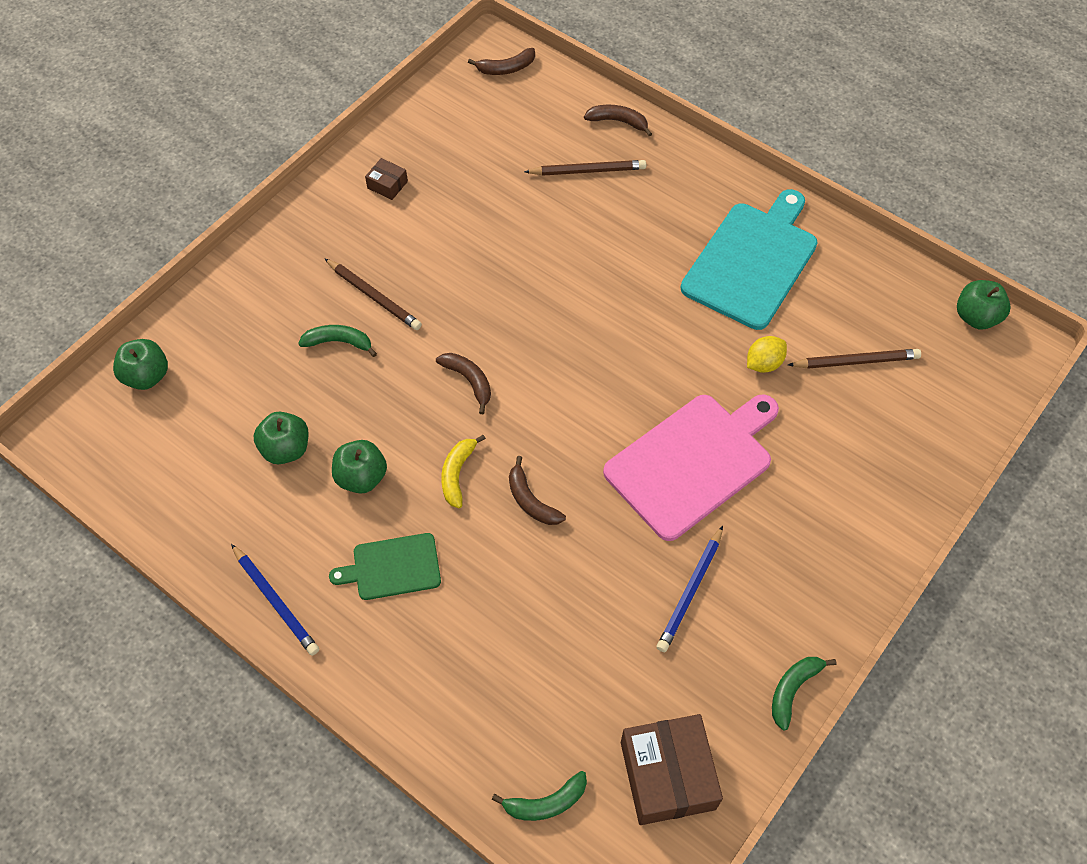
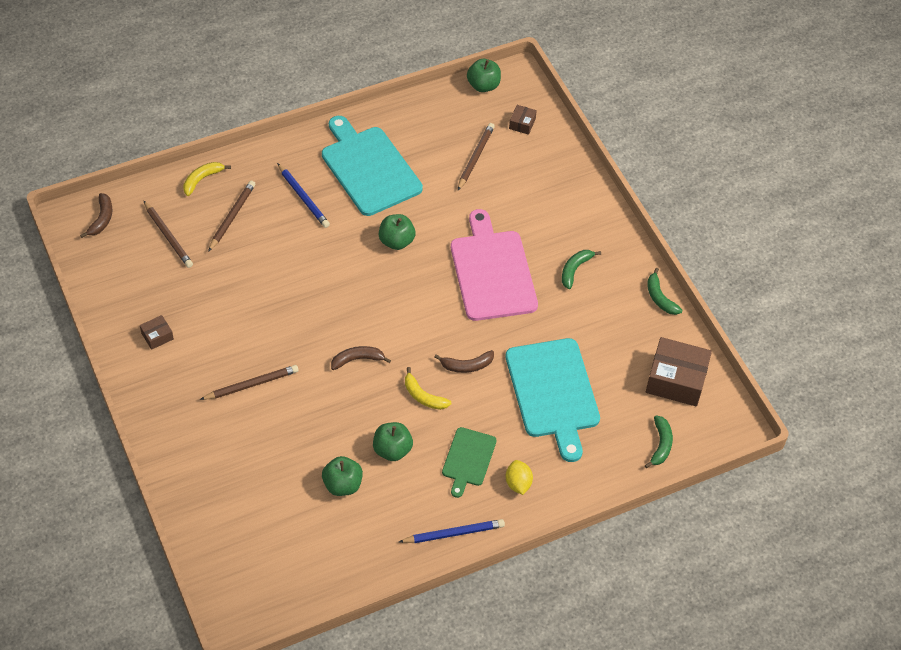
camera: 65 degrees left, 5 degrees down
green apple [113,339,168,390] -> green apple moved to [379,214,416,250]
green banana [298,325,377,357] -> green banana moved to [562,250,601,289]
brown banana [584,105,652,136] -> yellow banana [183,162,231,196]
blue pencil [657,526,723,652] -> blue pencil moved to [277,163,330,228]
yellow lemon [747,336,787,373] -> yellow lemon moved to [505,460,533,495]
none -> brown pencil [143,200,193,268]
none -> turquoise cutting board [506,338,600,462]
none -> brown box [509,105,537,135]

